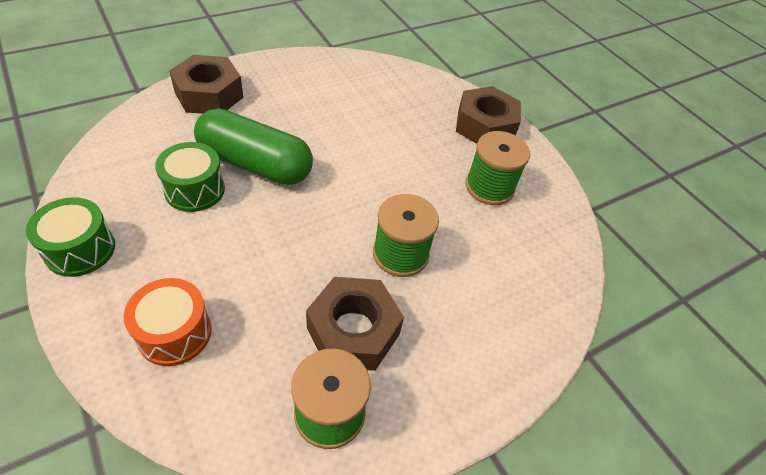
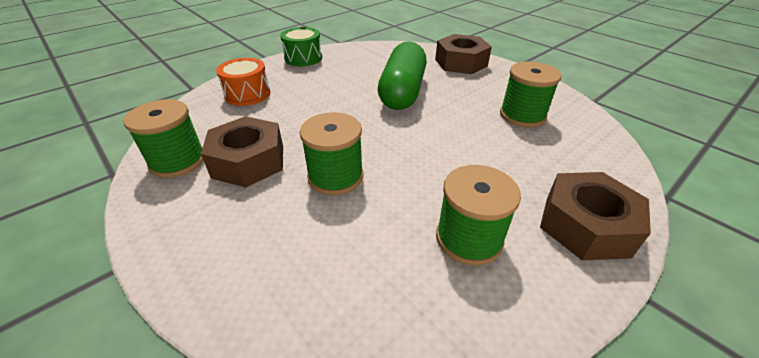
camera: 85 degrees right, 10 degrees down
green drum [155,142,225,212] -> none
none -> green spool [500,62,561,128]

